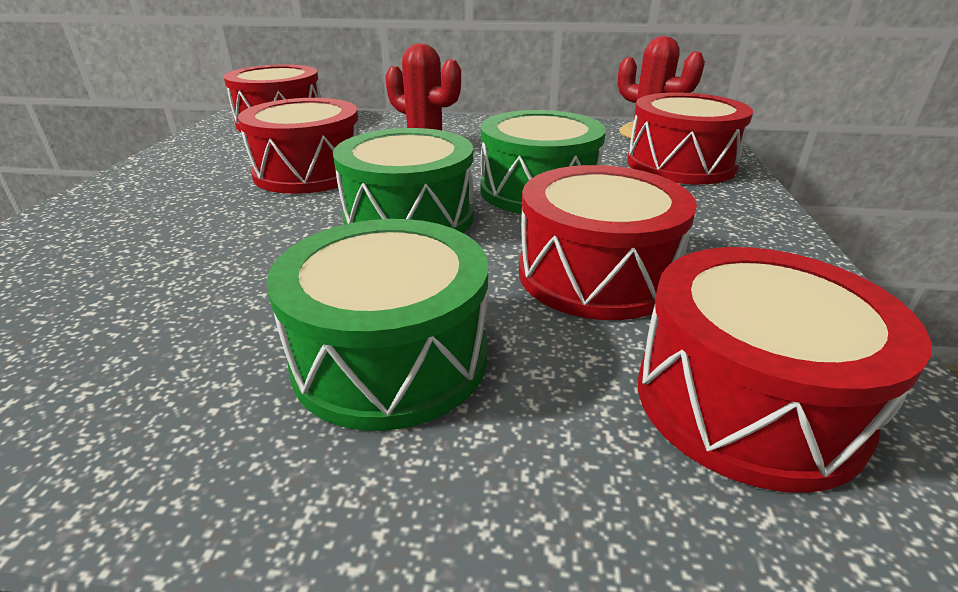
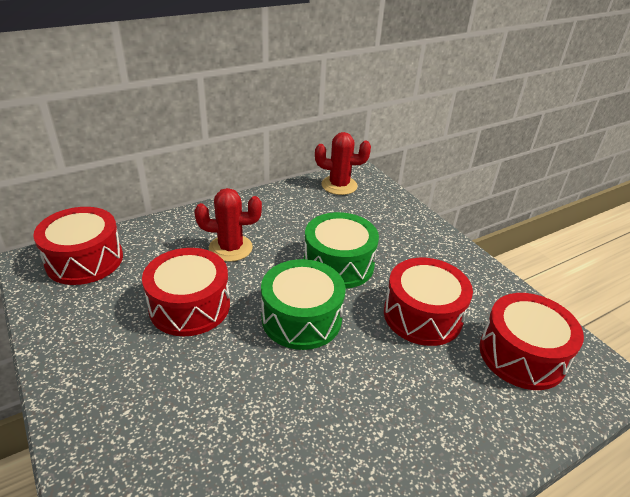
camera: 40 degrees left, 5 degrees up
green drum [266,219,488,431] -> none
red drum [627,93,753,184] -> none

